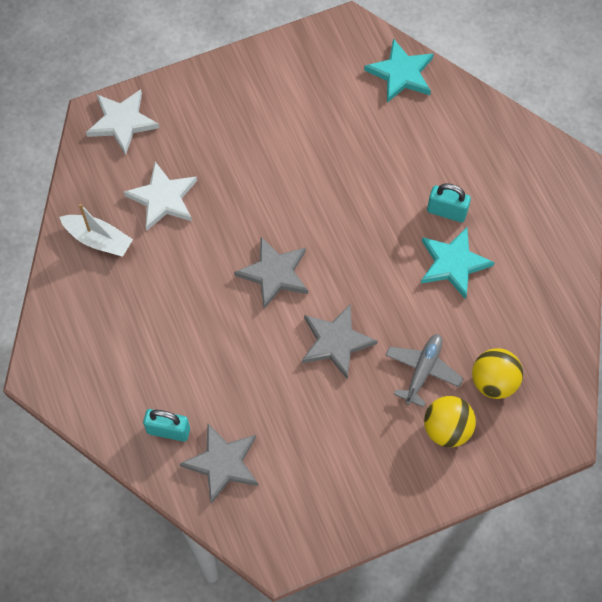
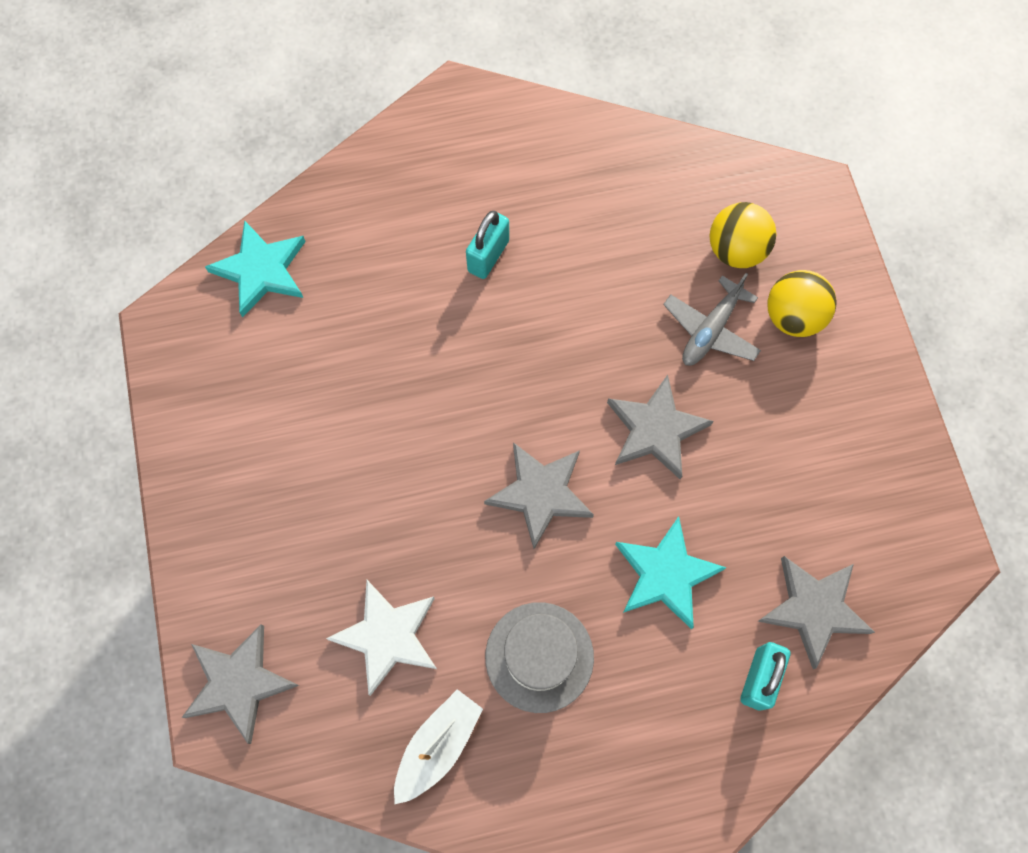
camera: 80 degrees left, 5 degrees up
white star [86,89,159,155] -> grey star [181,624,299,744]
grey plane [386,334,464,408] -> grey plane turned 90 degrees counterclockwise [663,273,761,366]
turquoise star [421,227,495,299] -> turquoise star moved to [615,516,727,629]
none -> grey hat [485,602,594,713]

